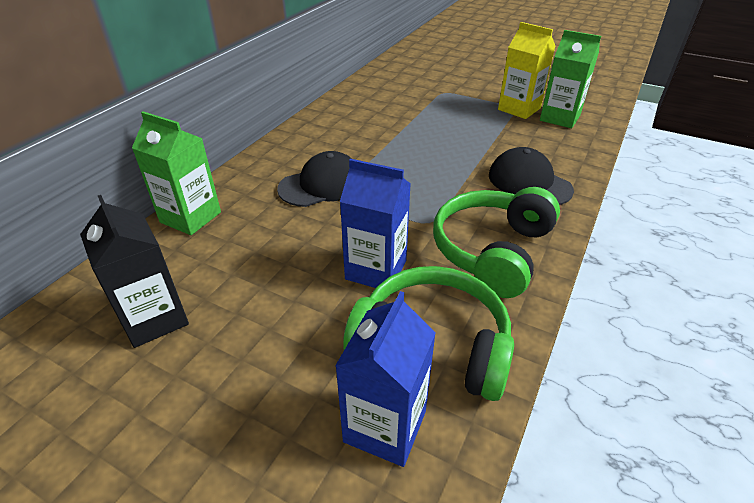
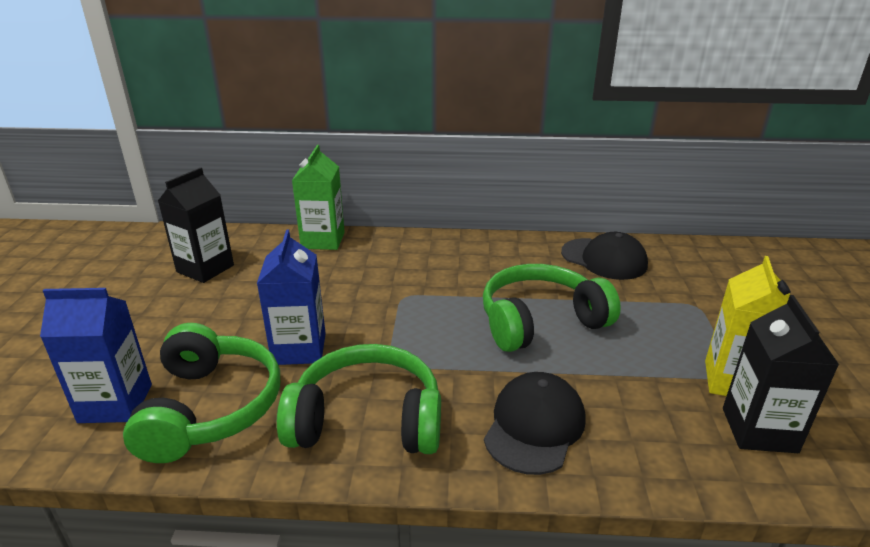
camera: 65 degrees right, 10 degrees down
black cap [277,151,352,207] -> black cap moved to [561,232,648,280]
green carton [540,30,601,128] -> black carton [723,295,839,453]
none -> green headphones [483,264,621,352]

